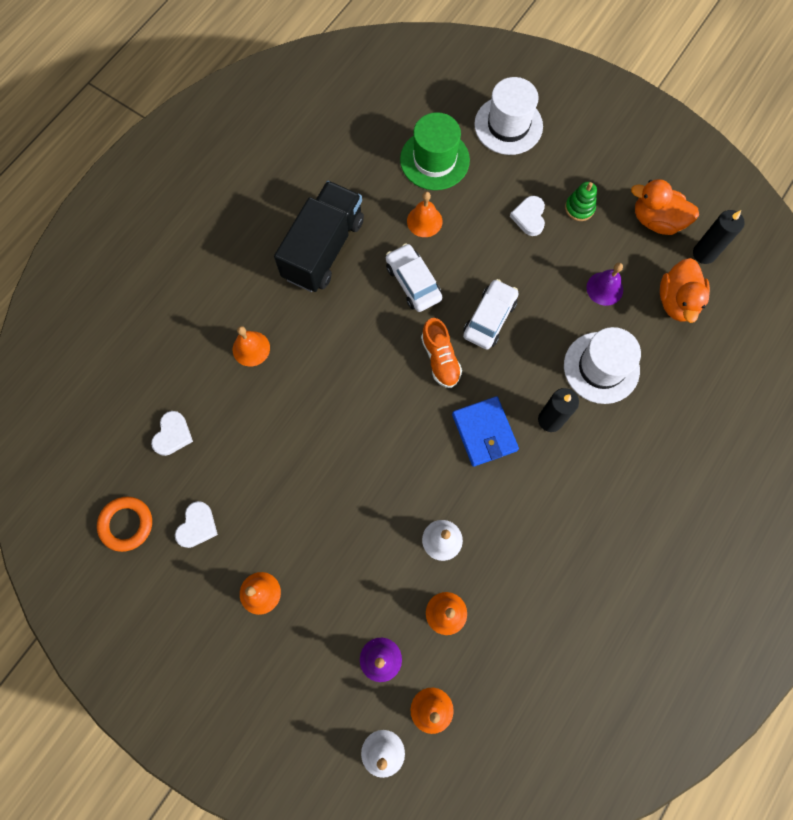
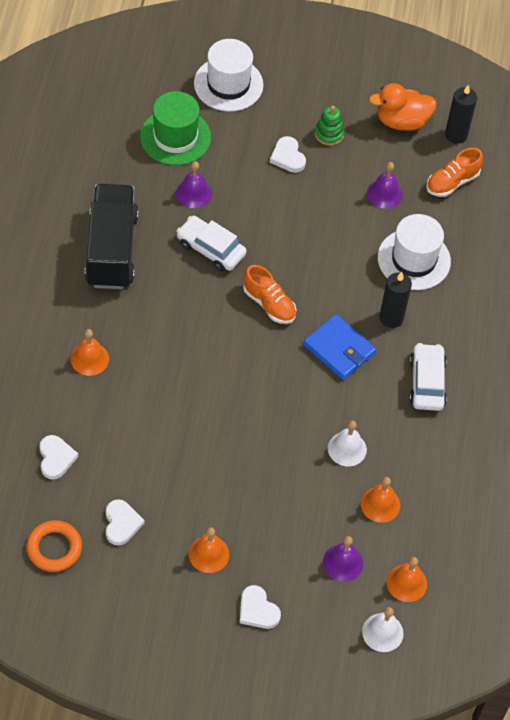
camera: 30 degrees left, 15 degrees down
orange bell [407,192,443,237] -> purple bell [176,161,212,208]
white car [463,279,519,350] -> white car moved to [409,343,447,411]
orange duck [660,258,710,323] -> orange shoe [426,148,483,197]
none -> white heart [240,585,281,629]

